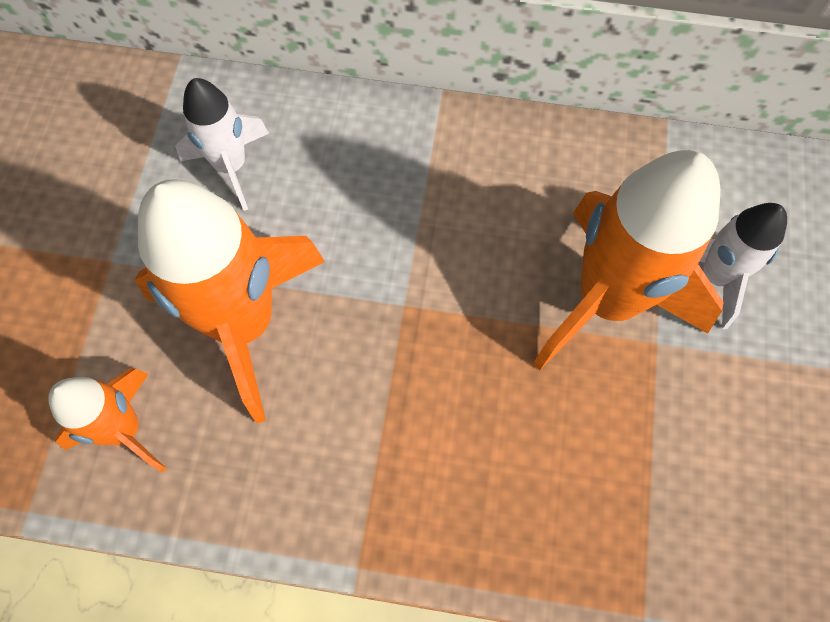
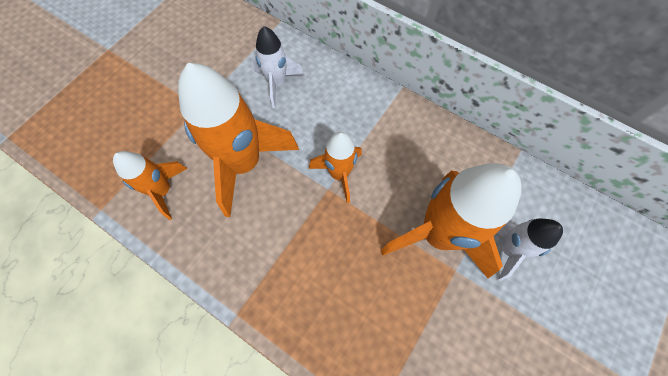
camera: 25 degrees right, 0 degrees up
none -> orange rocket [309,132,362,203]

